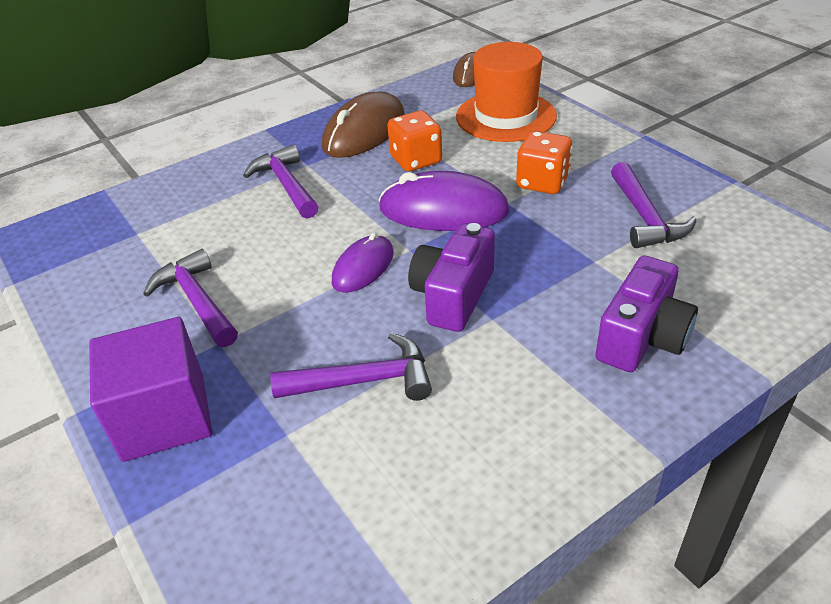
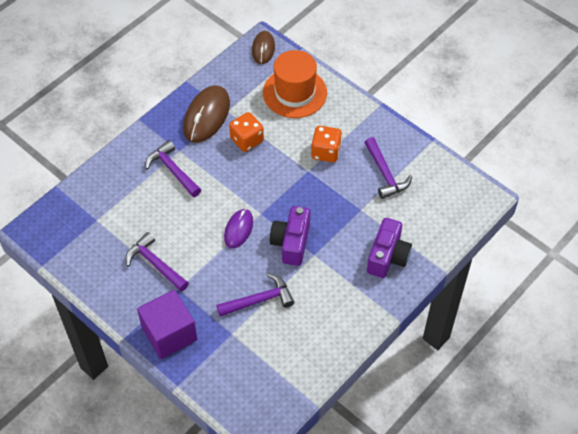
camera: 15 degrees left, 15 degrees up
purple mouse [379,171,510,231] -> none

